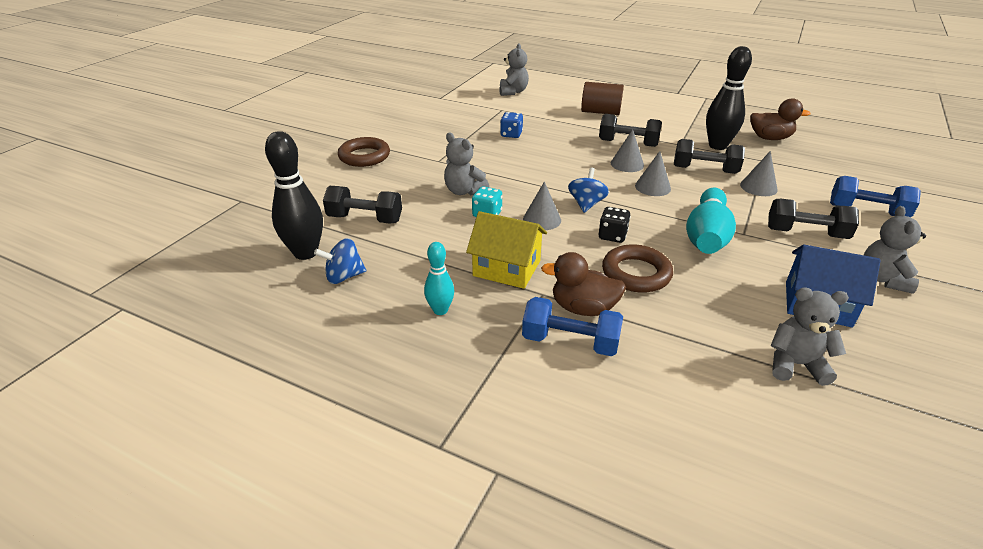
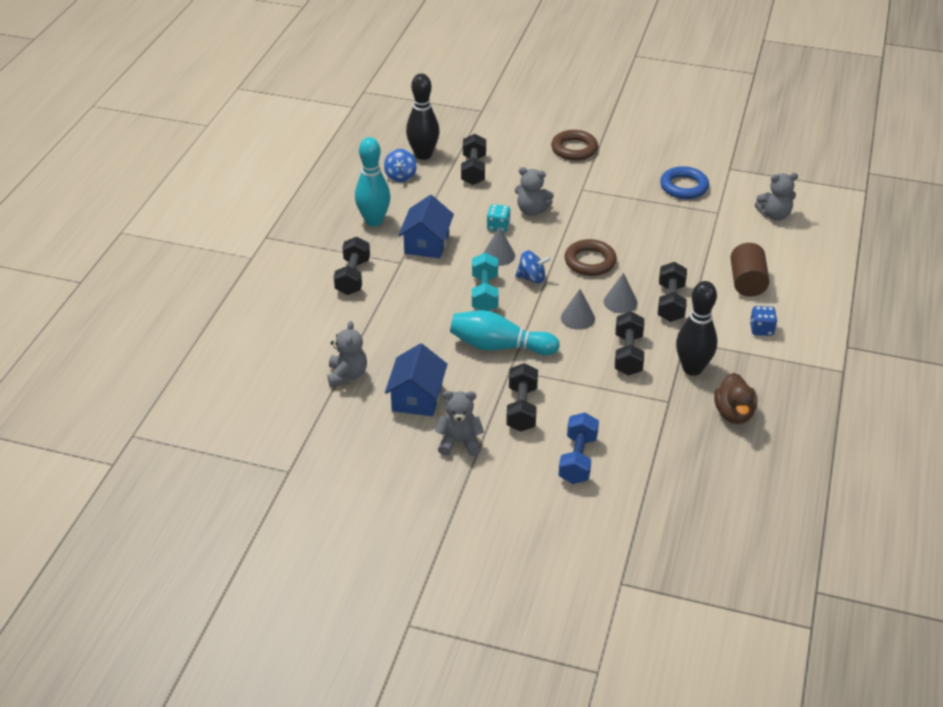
camera: 80 degrees right, 5 degrees up
blue spinning top [314,238,366,284] -> blue spinning top turned 150 degrees counterclockwise [384,149,417,182]
turquoise bowling pin [424,242,454,315] -> turquoise bowling pin [355,137,391,226], size x1.78
grey teddy bear [444,133,489,196] -> grey teddy bear turned 105 degrees counterclockwise [515,167,554,216]
yellow house [466,211,547,289] -> blue house [398,195,454,258]
blue dice [500,112,523,138] -> blue dice moved to [750,306,777,336]
blue dumbbell [522,297,623,356] -> black dumbbell [334,237,370,295]
brown duck [541,252,626,316] -> none
black dice [599,207,631,243] -> turquoise dumbbell [472,253,499,311]
brown ring [602,244,673,293] -> brown ring moved to [565,239,617,276]
grey cone [740,151,778,196] -> none
none -> blue ring [660,166,709,199]

